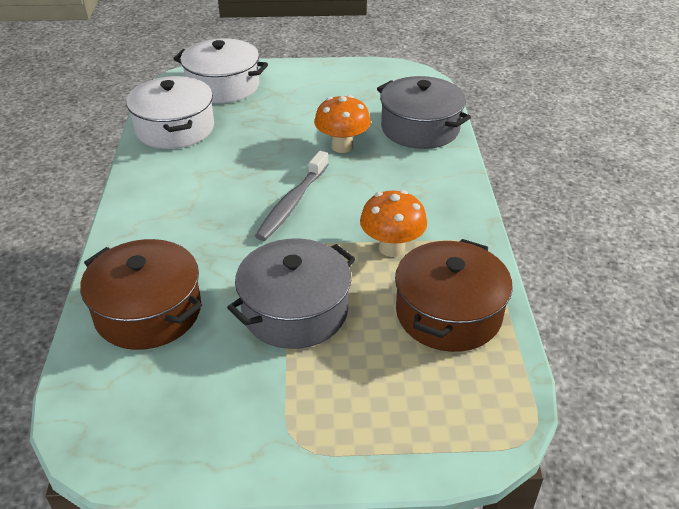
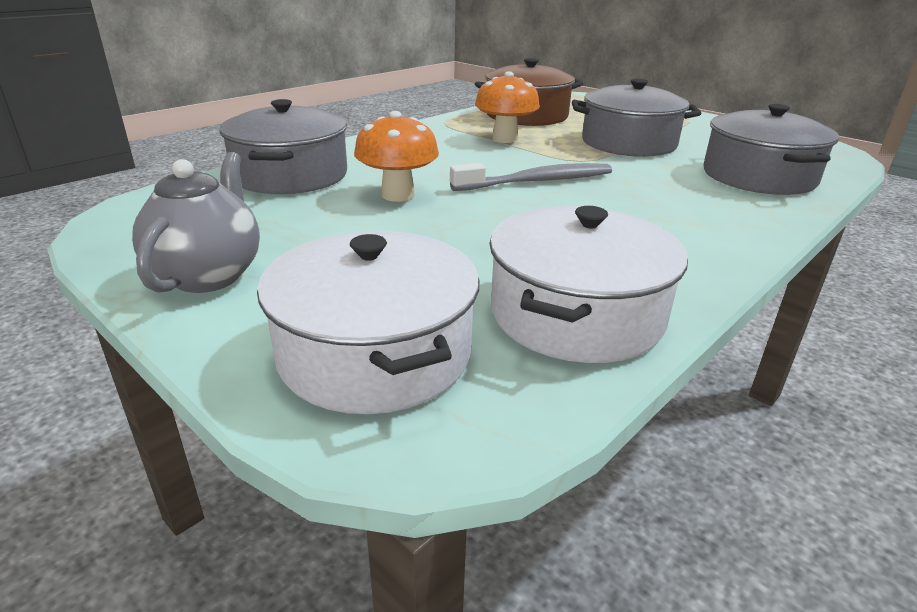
camera: 135 degrees left, 10 degrees down
brown pot [80,239,202,350] -> grey pot [704,104,839,195]
none -> grey teapot [132,152,260,293]

